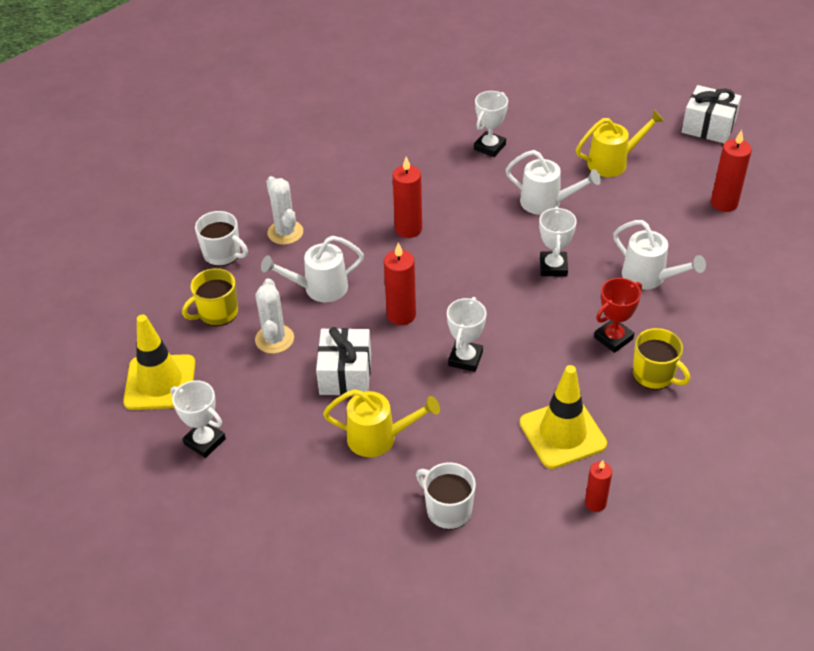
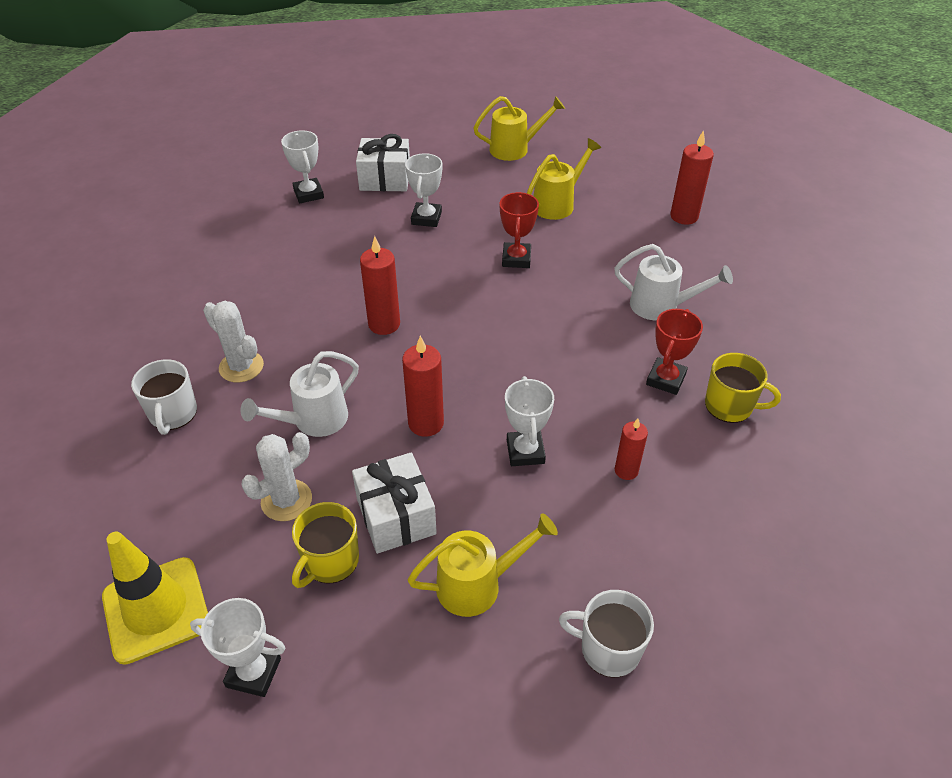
camera: 25 degrees left, 0 degrees up
yellow mug [182,268,238,326] -> yellow mug moved to [292,502,359,588]
white mug [195,211,248,266] -> white mug turned 75 degrees clockwise [131,359,197,435]
white cactus [255,278,294,354] -> white cactus turned 75 degrees clockwise [241,432,312,521]
white watering can [505,150,601,215] -> red trophy [500,192,539,268]
yellow traffic cone [520,365,607,469] -> none
white trophy [539,207,577,277] -> white trophy moved to [281,130,324,203]
red candle [585,460,612,512] -> red candle moved to [615,419,648,480]
white gift [682,85,741,143] -> white gift moved to [356,134,410,191]
none -> yellow watering can [474,96,565,161]

